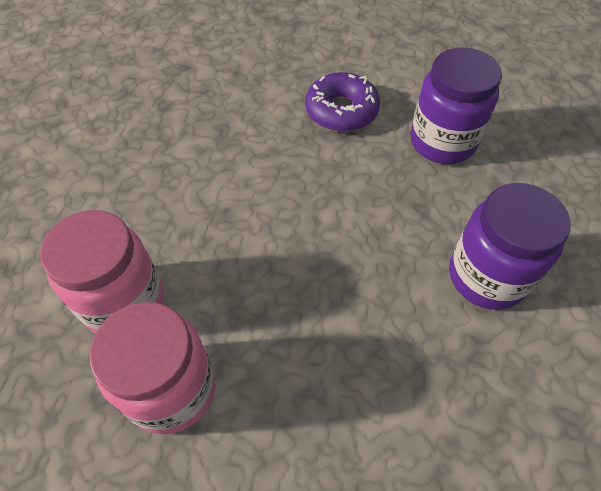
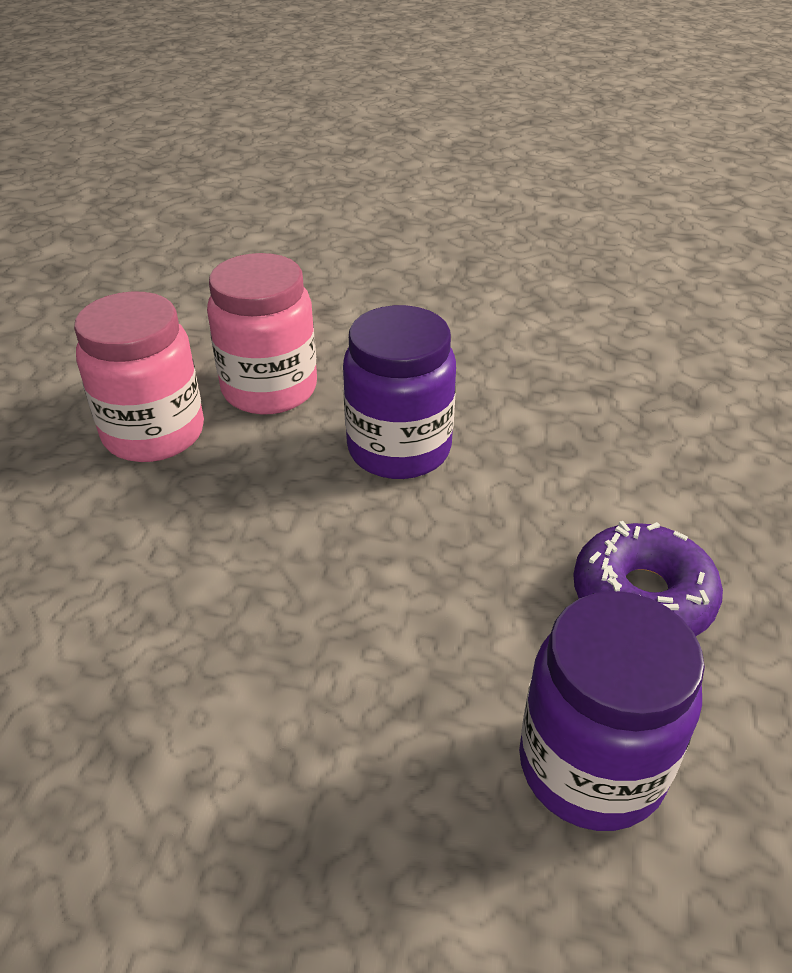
camera: 90 degrees right, 15 degrees down
purple jar [449,183,571,310] -> purple jar moved to [343,305,456,479]

